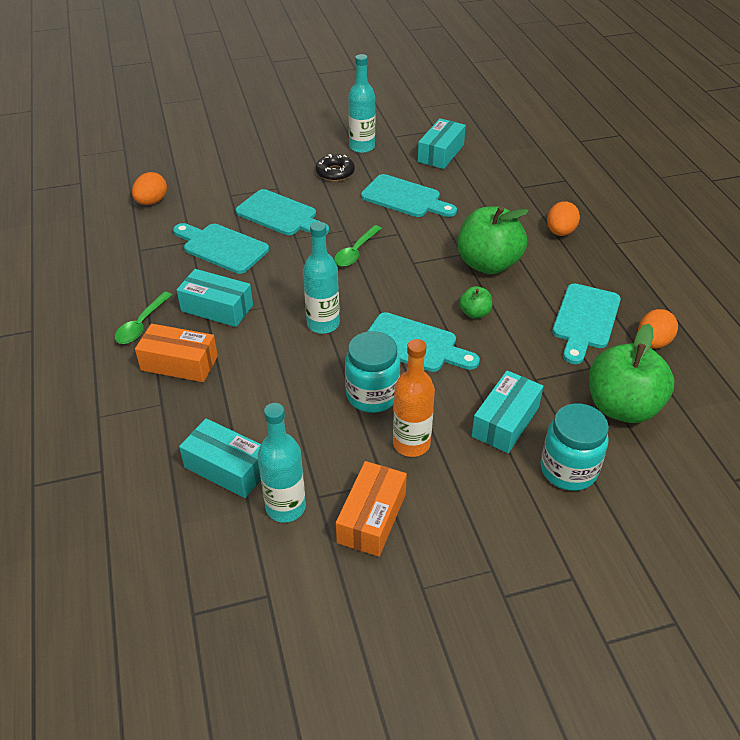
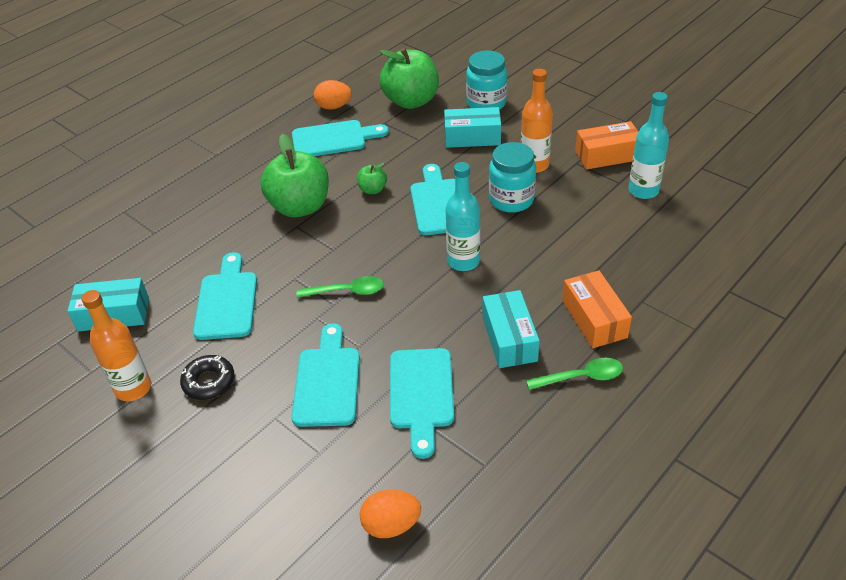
camera: 120 degrees left, 0 degrees up
turquoise box [179,418,261,498] -> none
turquoise bottle [348,54,375,153] -> orange bottle [82,290,151,401]
orange egg [547,201,580,236] -> none

